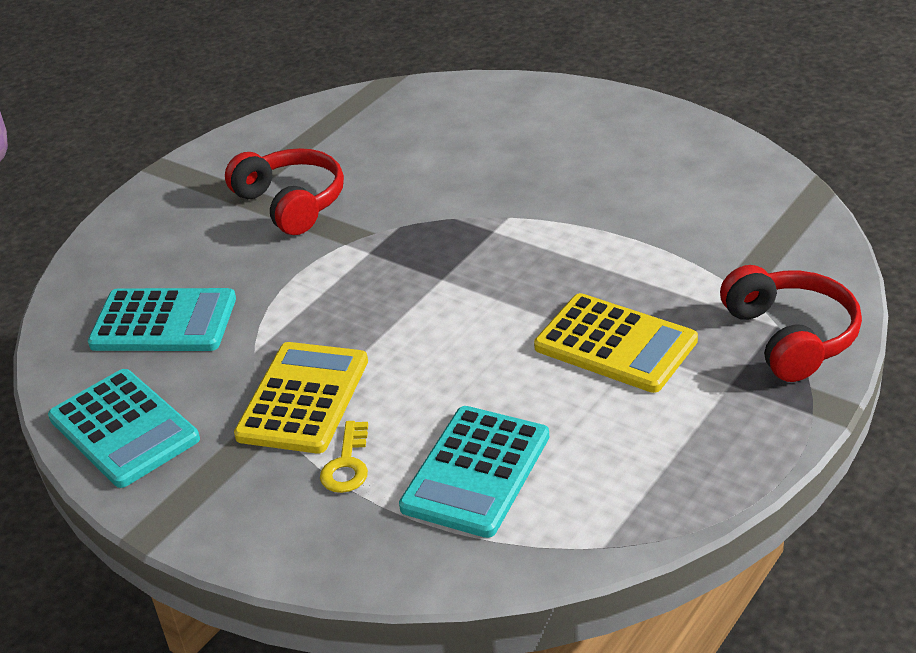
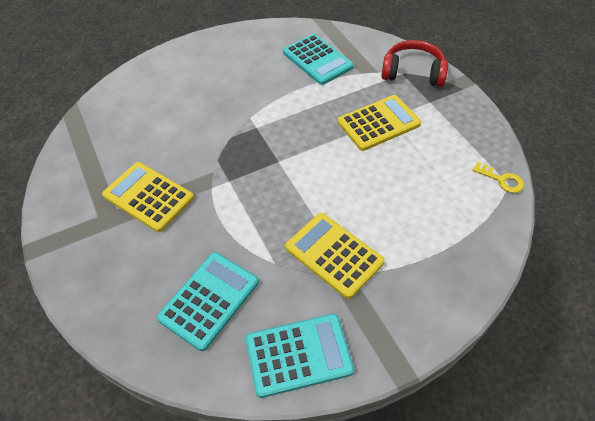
camera: 65 degrees left, 15 degrees up
red headphones [225,148,344,235] -> yellow calculator [102,162,194,232]
yellow key [320,421,368,493] -> yellow key moved to [472,162,524,193]
turquoise calculator [399,406,549,538] -> turquoise calculator moved to [283,34,354,85]

